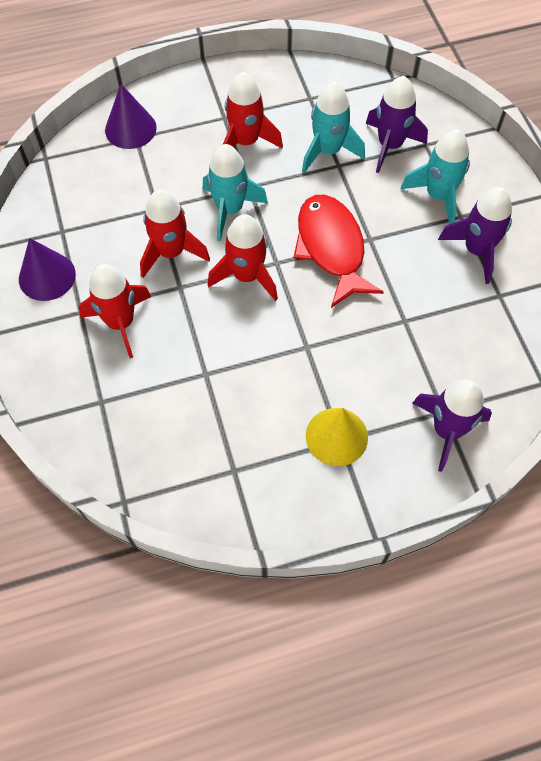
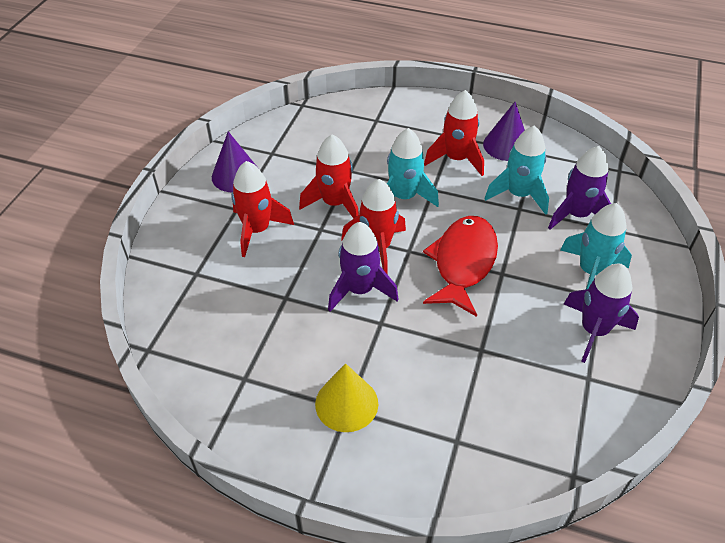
camera: 35 degrees right, 15 degrees down
purple cone [105,84,157,149] -> purple cone moved to [483,102,525,161]
purple rocket [412,379,492,472] -> purple rocket moved to [328,222,399,312]

